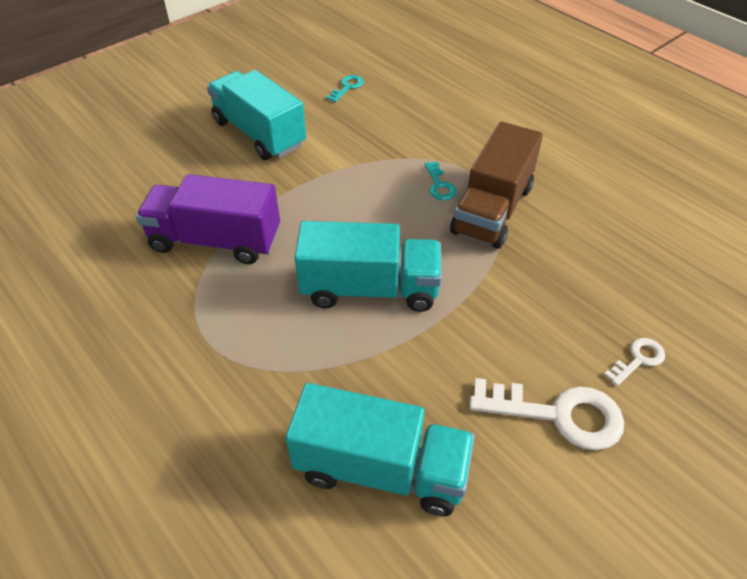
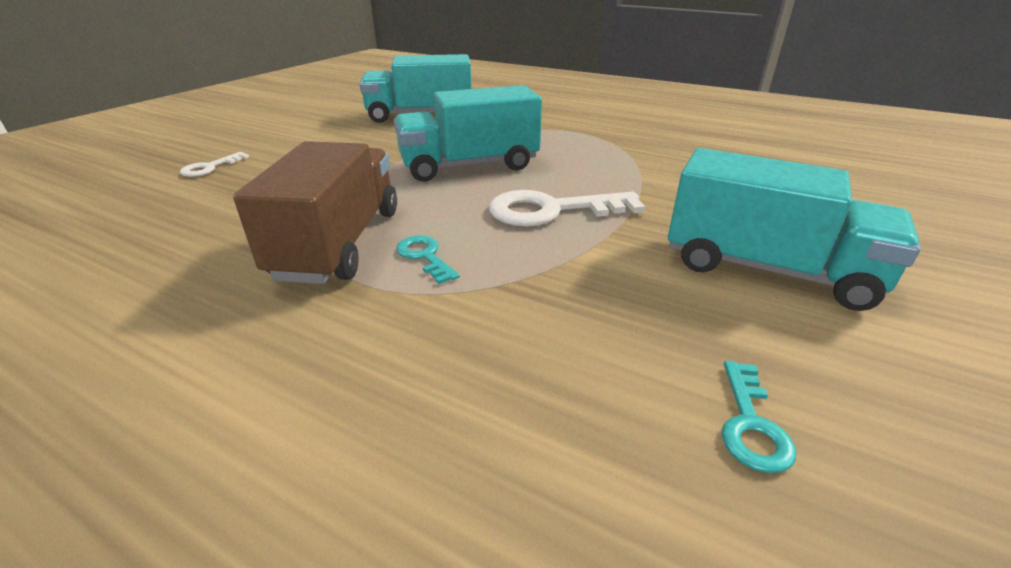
camera: 160 degrees right, 15 degrees down
purple truck [136,174,280,264] -> none
white key [469,378,624,450] -> white key moved to [489,190,646,227]

